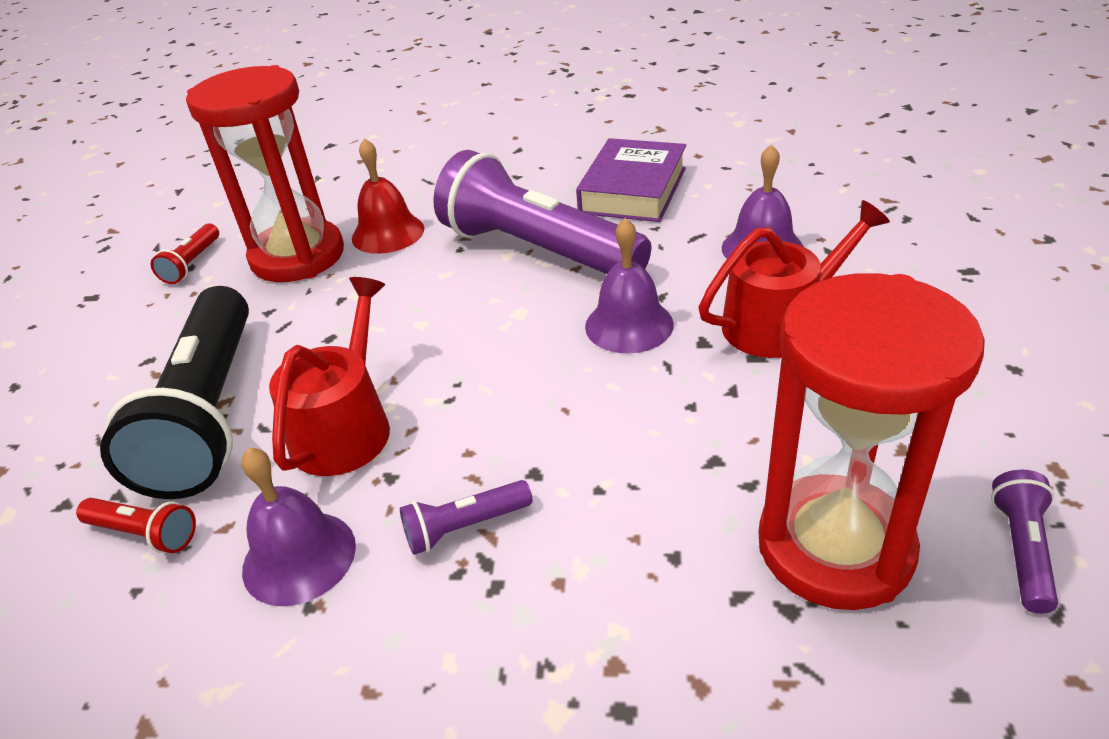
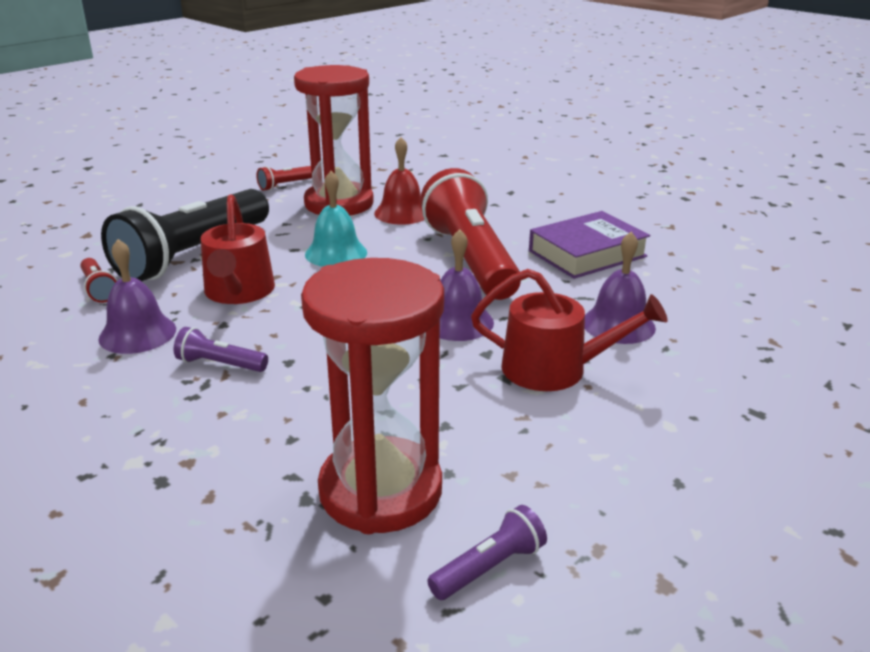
camera: 35 degrees right, 10 degrees down
red watering can [269,277,390,476] -> red watering can turned 120 degrees clockwise [201,195,275,304]
purple flashlight [433,150,651,274] -> red flashlight [420,168,521,300]
none -> turquoise bell [305,171,367,267]

